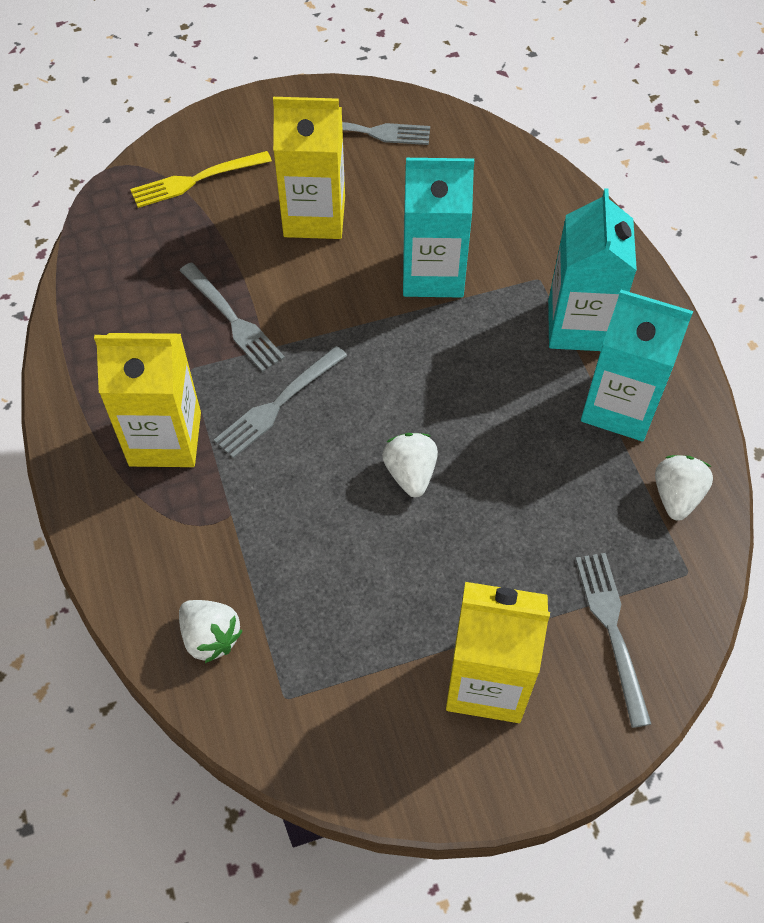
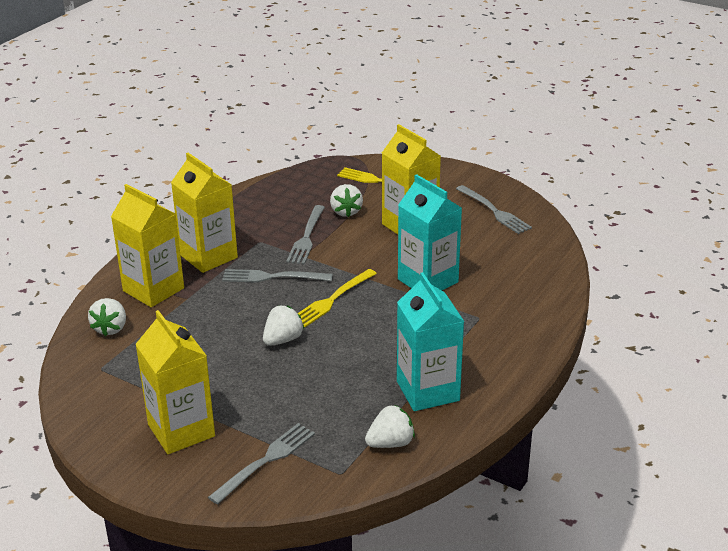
camera: 50 degrees right, 25 degrees down
turquoise carton [548,188,637,351] -> none
none -> yellow carton [111,184,184,307]
none -> yellow fork [298,269,377,327]
none -> white strawberry [330,184,363,217]

